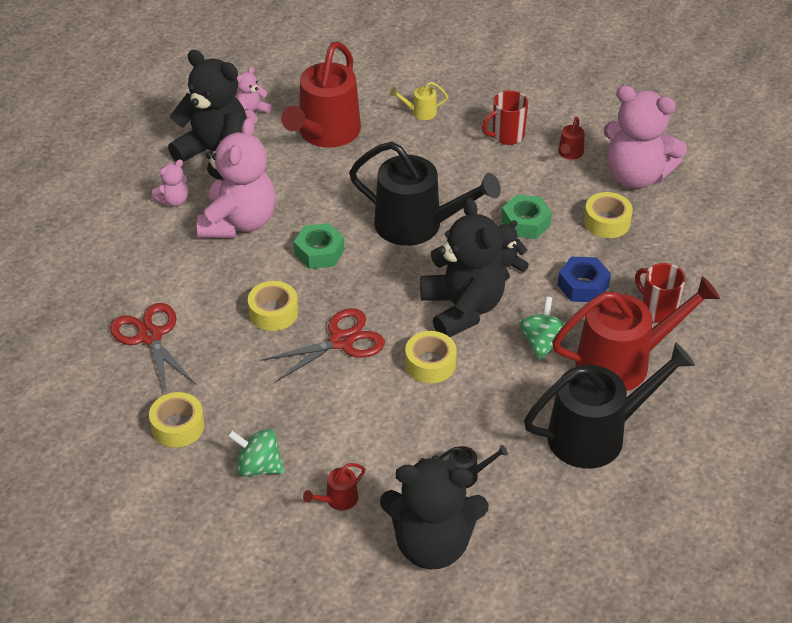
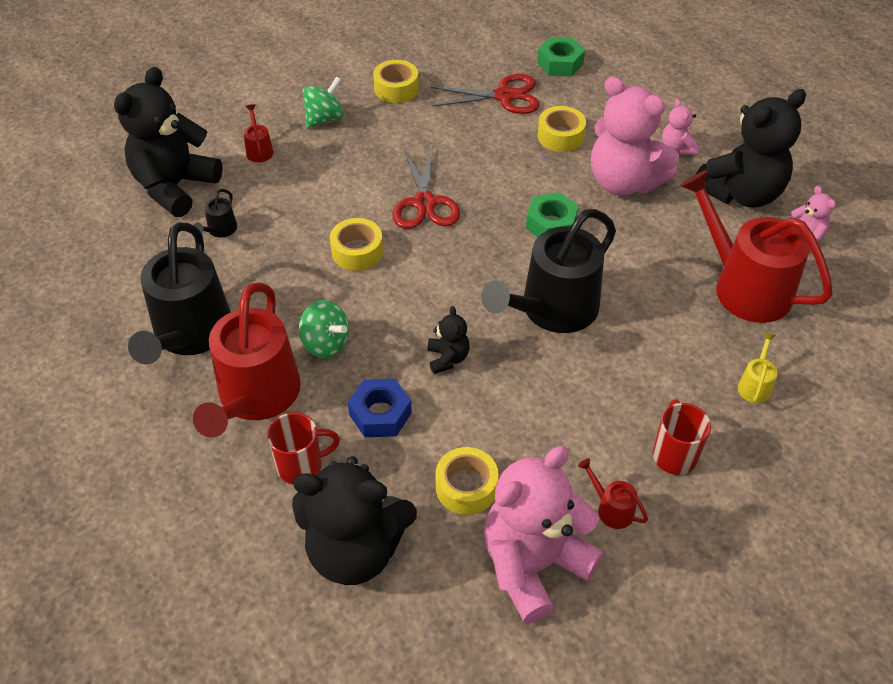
camera: 115 degrees right, 5 degrees up
yellow tape [248,281,298,331] -> yellow tape moved to [538,106,586,152]
black teddy bear [420,198,505,337] -> black teddy bear moved to [292,456,417,585]
green nut [501,195,552,239] -> green nut moved to [537,37,585,76]

